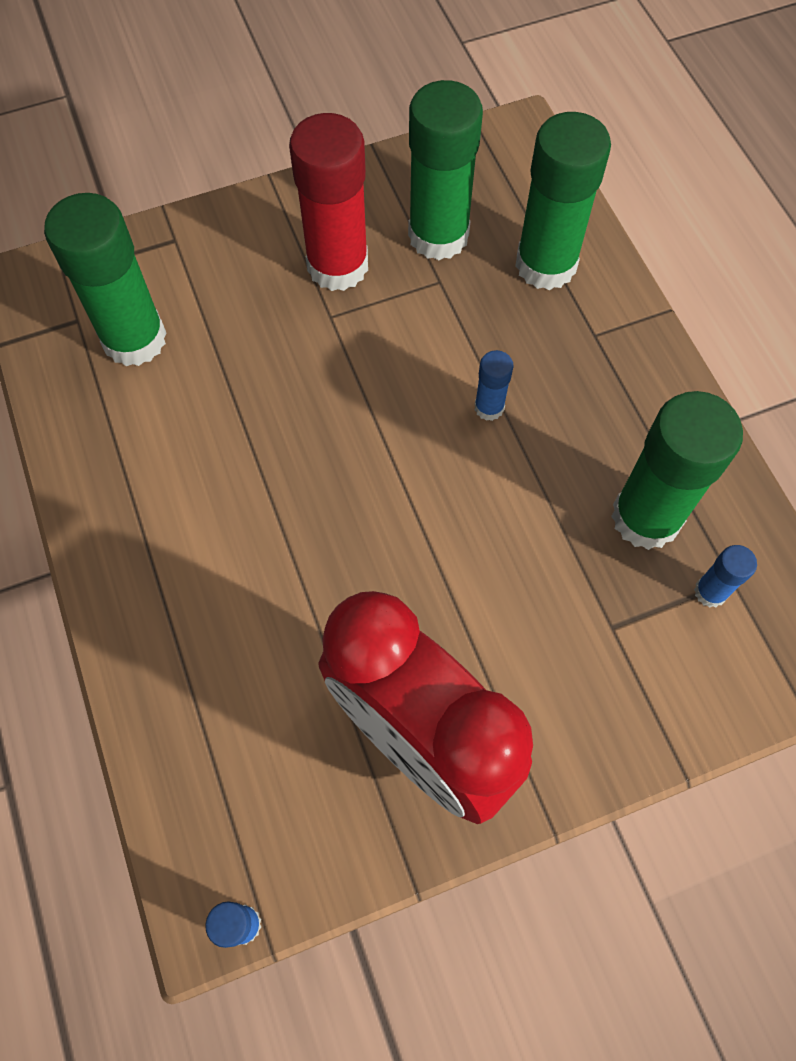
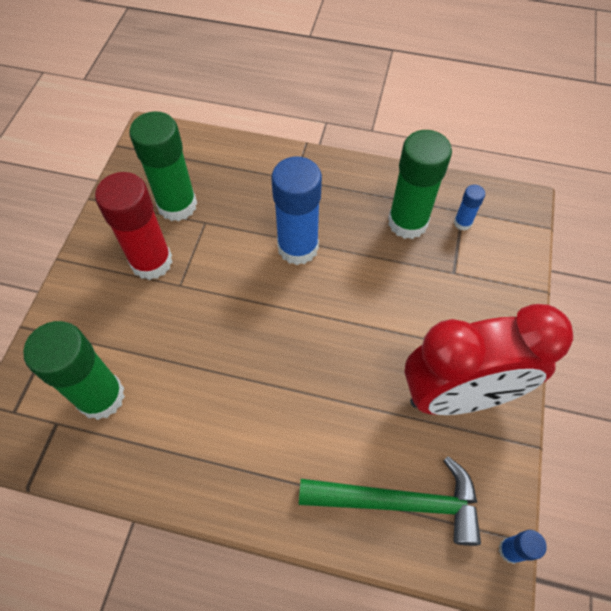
camera: 55 degrees left, 5 degrees down
blue glue stick [475,350,514,421] -> blue glue stick [271,156,322,265], size x2.20
green glue stick [515,112,611,290] -> none
none -> green hammer [299,456,481,546]

